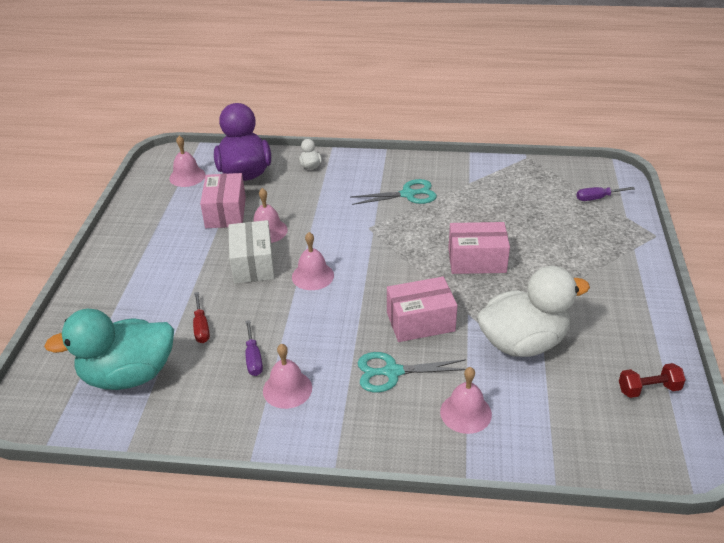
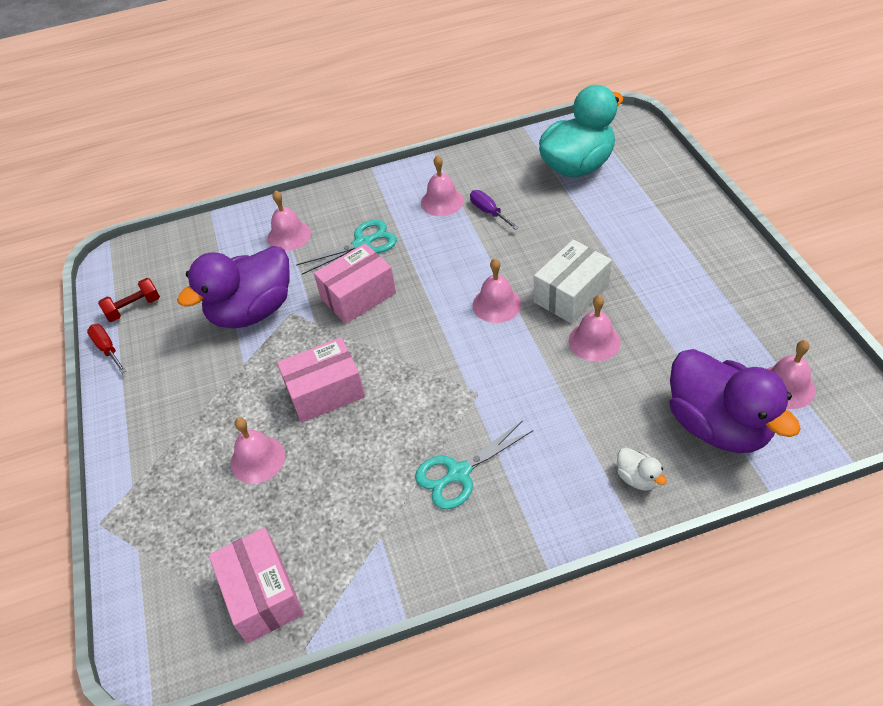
camera: 160 degrees right, 10 degrees up
red screwdriver [193,292,210,343] -> red screwdriver moved to [87,324,126,373]
pink box [200,173,246,228] -> pink box moved to [209,528,304,643]
white box [228,220,275,284] -> white box turned 75 degrees clockwise [534,240,612,323]
white duck [477,266,590,357] -> purple duck [177,246,290,328]
purple screwdriver [576,187,635,201] -> none
none -> pink bell [231,417,285,484]

